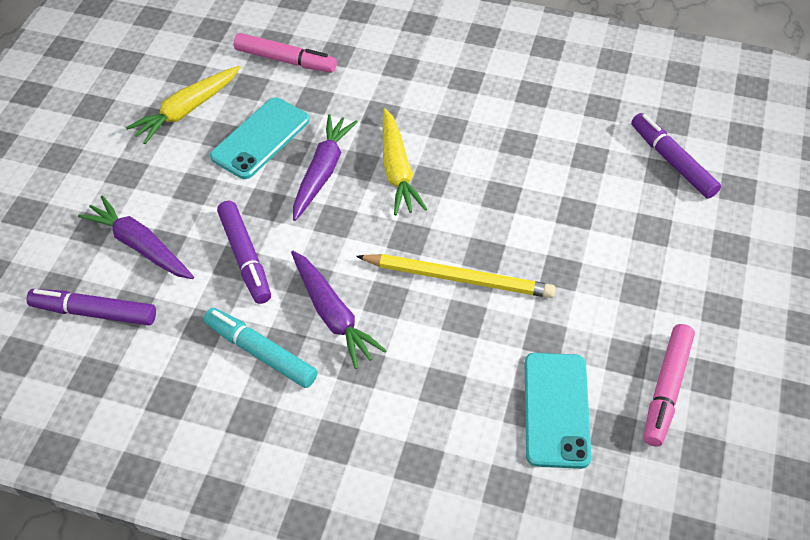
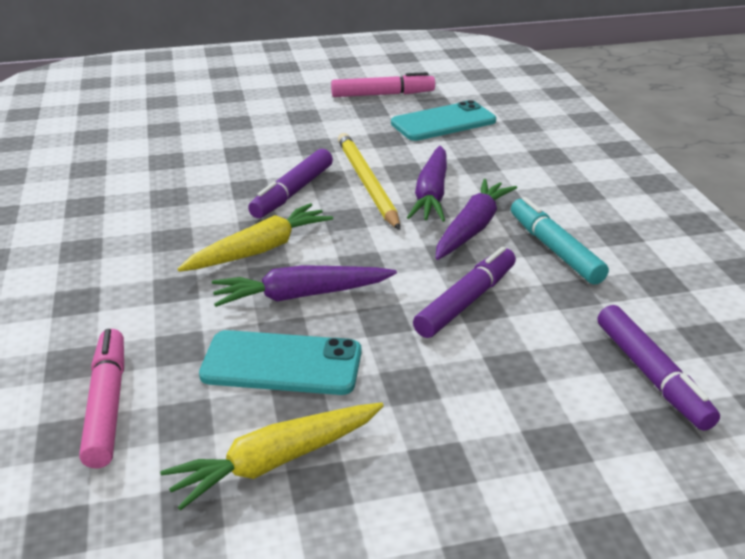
camera: 120 degrees left, 20 degrees down
purple carrot [78,195,194,279] -> purple carrot moved to [407,146,447,222]
yellow carrot [126,66,240,144] -> yellow carrot turned 135 degrees clockwise [160,402,384,510]
turquoise marker [204,308,318,388] -> turquoise marker turned 150 degrees clockwise [511,197,609,284]
purple marker [631,113,721,199] -> purple marker moved to [248,149,333,218]

